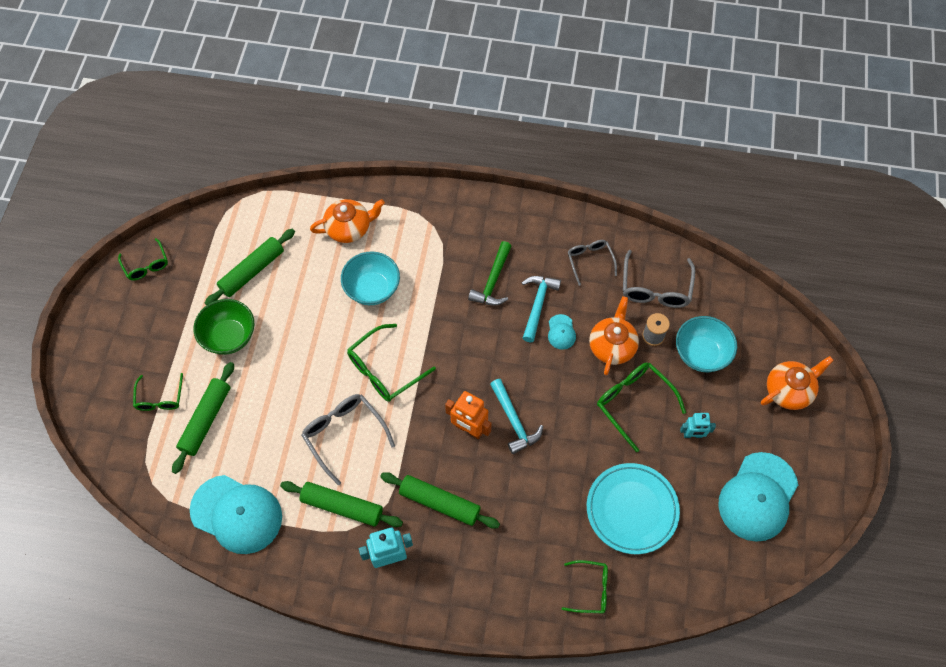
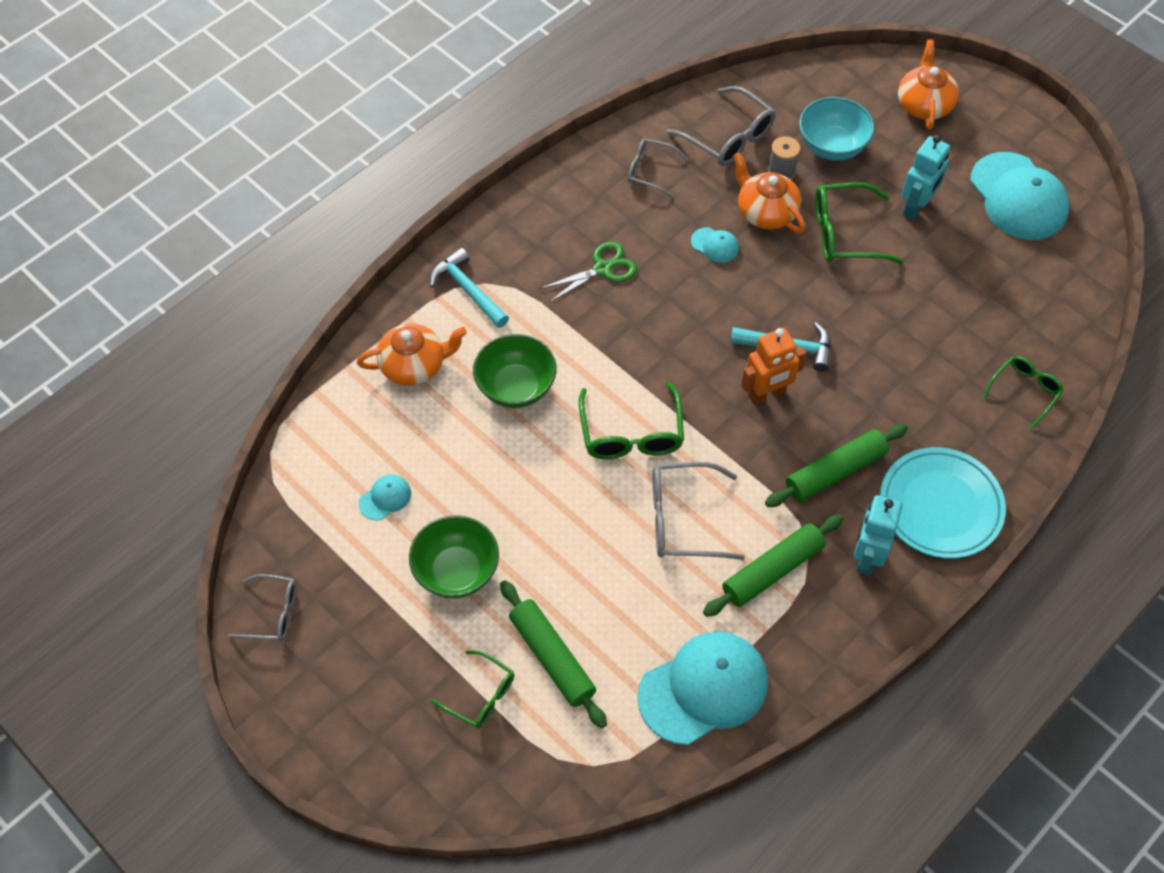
camera: 55 degrees left, 5 degrees down
green glasses [118,238,168,280] -> grey glasses [228,574,296,641]
green rolling pin [205,229,295,306] -> turquoise cap [359,474,411,520]
orange teapot [310,199,385,243] -> orange teapot turned 60 degrees clockwise [357,324,467,386]
turquoise bowl [341,252,400,305] -> green bowl [473,334,557,408]
green hammer [468,241,512,306] -> green scissors [540,242,637,303]
turquoise hammer [521,276,561,342] -> turquoise hammer moved to [430,248,509,328]
turquoise plate [587,463,680,554] -> turquoise plate moved to [880,447,1006,558]
turquoise robot [680,413,716,438] -> turquoise robot [901,135,950,220], size x1.52

